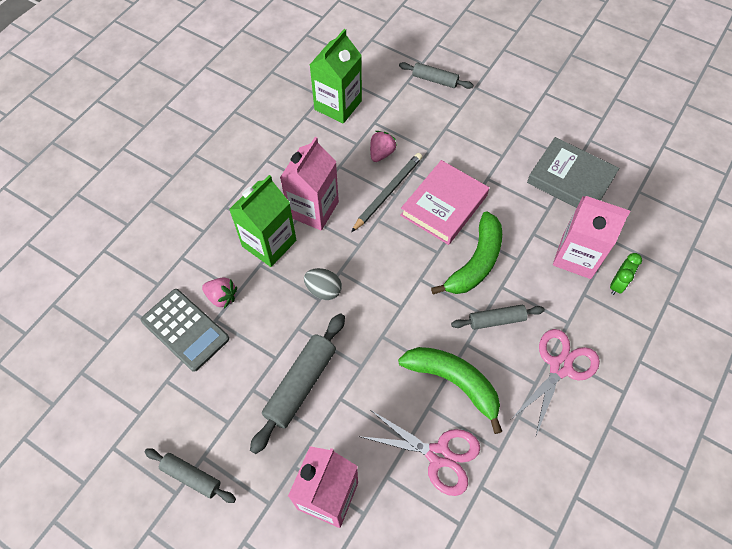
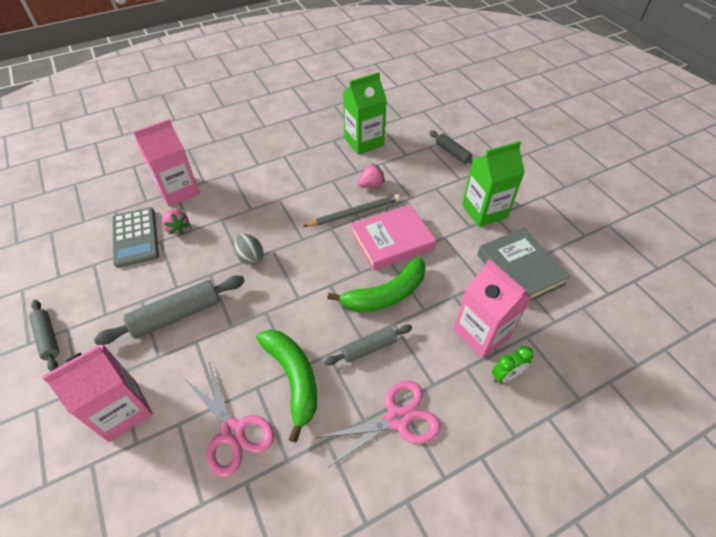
camera: 30 degrees right, 10 degrees down
green carton [229,175,296,267] -> green carton moved to [462,141,525,227]
pink carton [280,137,339,230] -> pink carton moved to [133,119,200,206]
grey rolling pin [451,305,545,330] -> grey rolling pin turned 45 degrees counterclockwise [324,325,412,365]

